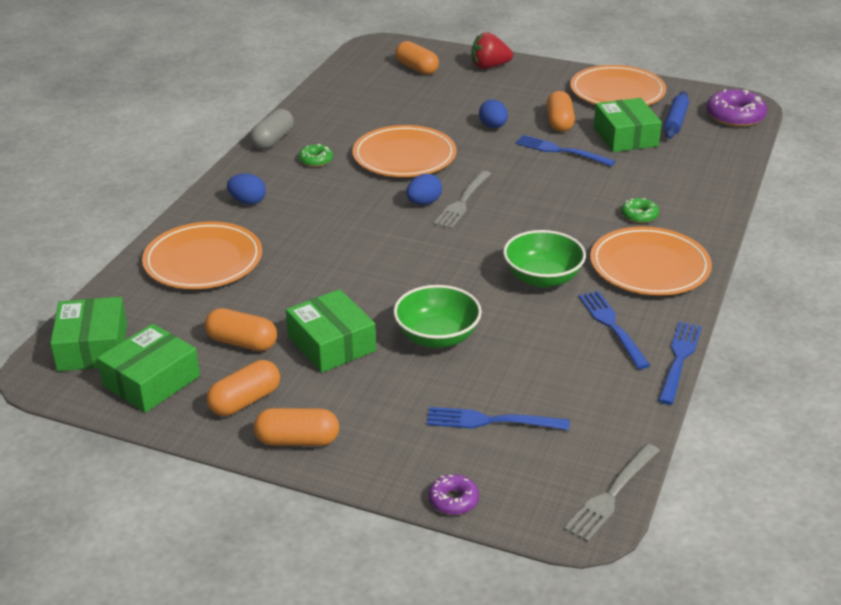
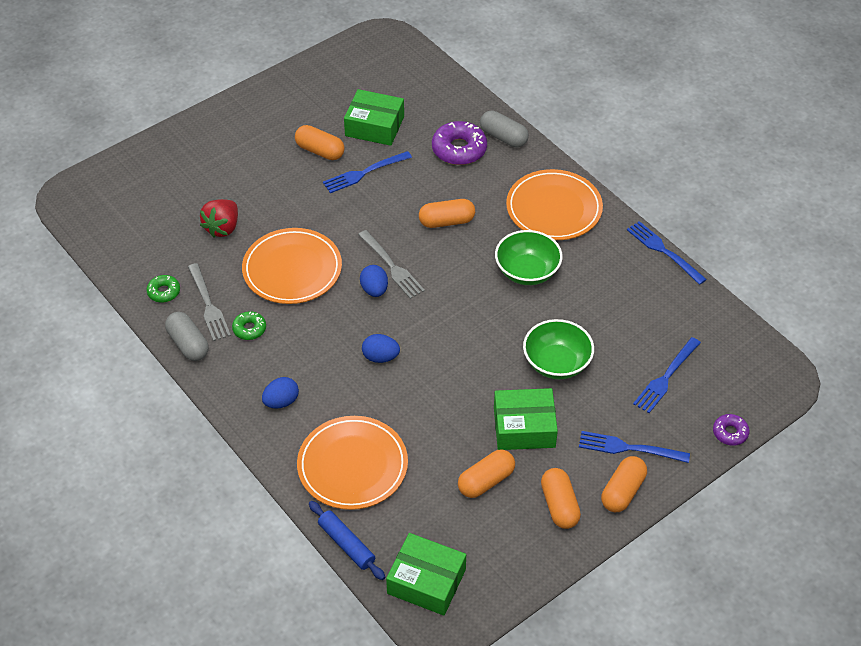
camera: 60 degrees left, 15 degrees up
green box [97,324,200,413] -> none
orange capsule [395,41,439,75] -> orange capsule moved to [419,199,475,228]
red strawberry [471,32,513,69] -> red strawberry moved to [200,199,238,238]
blue egg [479,99,508,128] -> blue egg moved to [362,334,400,363]
grey fork [564,443,660,542] -> grey fork moved to [188,263,231,341]
orange plate [570,65,666,105] -> none
blue fork [579,291,651,369] -> blue fork moved to [579,431,690,463]
green donut [621,198,659,223] -> green donut moved to [146,275,180,303]
blue rolling pin [664,91,689,139] -> blue rolling pin moved to [309,501,385,580]
purple donut [706,89,767,127] -> purple donut moved to [432,121,487,165]
none -> grey capsule [480,111,529,148]

